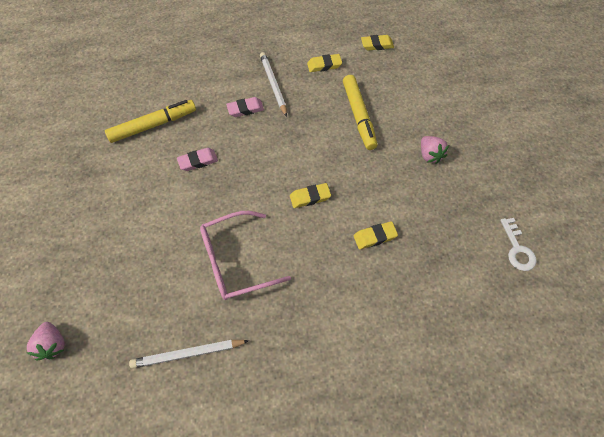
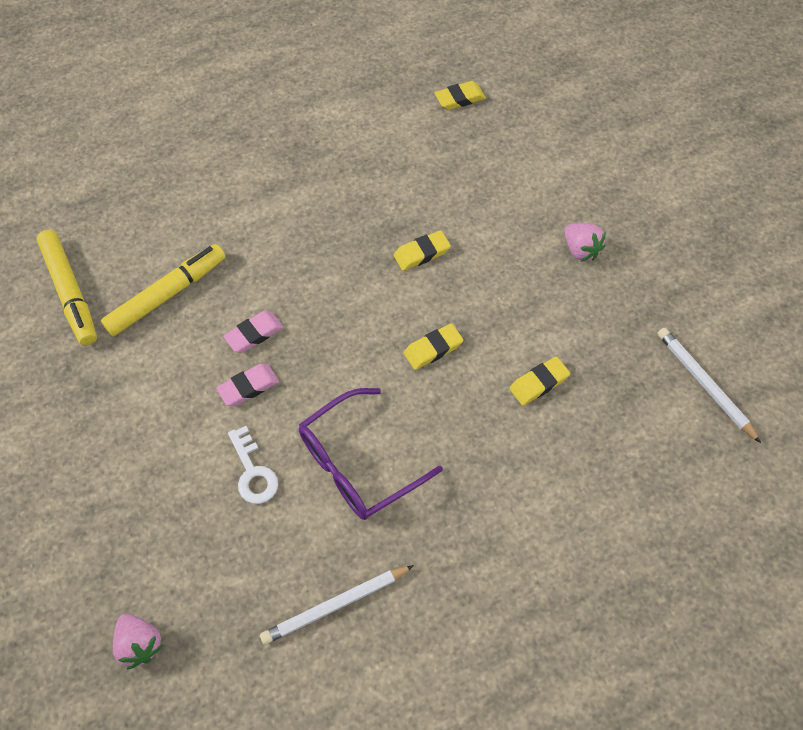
camera: 15 degrees left, 0 degrees up
pink glasses [200,211,291,300] -> purple glasses [299,388,443,520]
pink eraser [226,97,264,117] -> pink eraser moved to [216,364,279,406]
white pencil [260,52,287,117] -> white pencil moved to [657,328,761,443]
yellow eraser [307,54,342,72] -> yellow eraser moved to [394,230,451,271]
yellow marker [343,75,378,150] -> yellow marker moved to [37,230,97,346]
white key [500,218,537,271] -> white key moved to [228,426,278,504]

